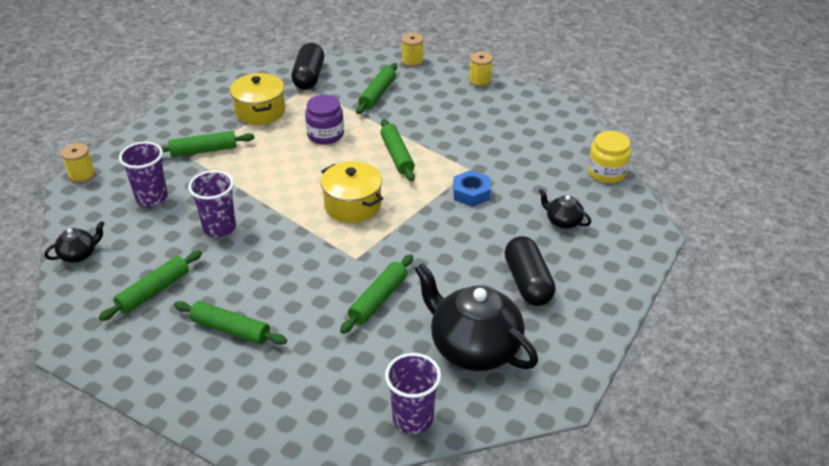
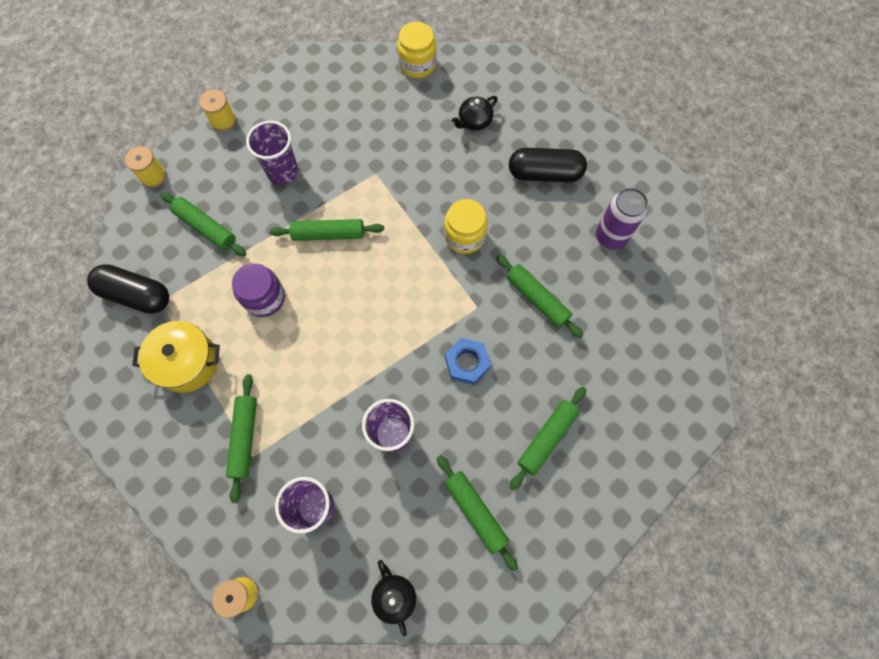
camera: 75 degrees left, 30 degrees up
yellow pot [321,161,383,223] -> none
purple cup [385,353,441,434] -> purple cup moved to [246,121,298,185]
black teapot [415,263,538,371] -> purple can [596,188,648,250]
blue nut [453,170,491,207] -> blue nut moved to [445,338,491,385]
none -> yellow jar [444,199,488,254]

